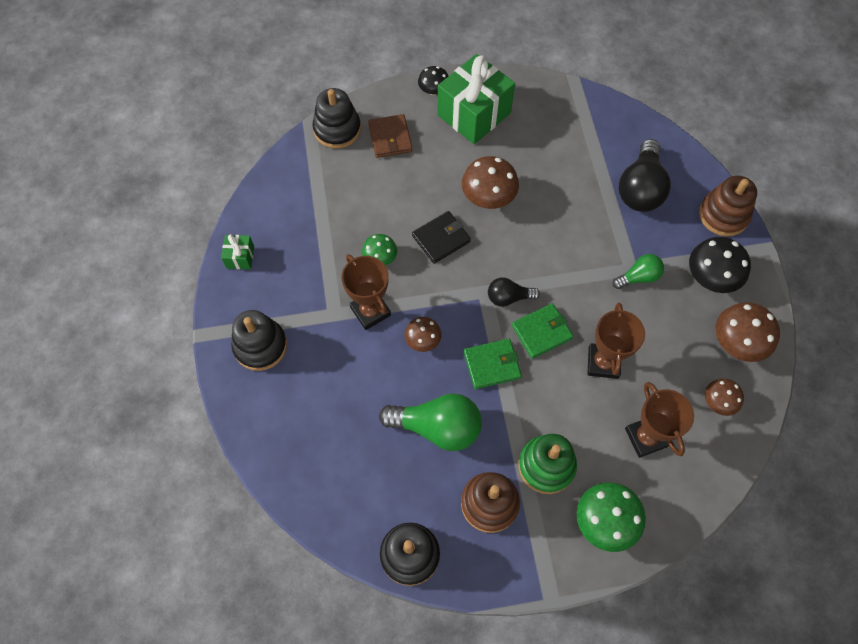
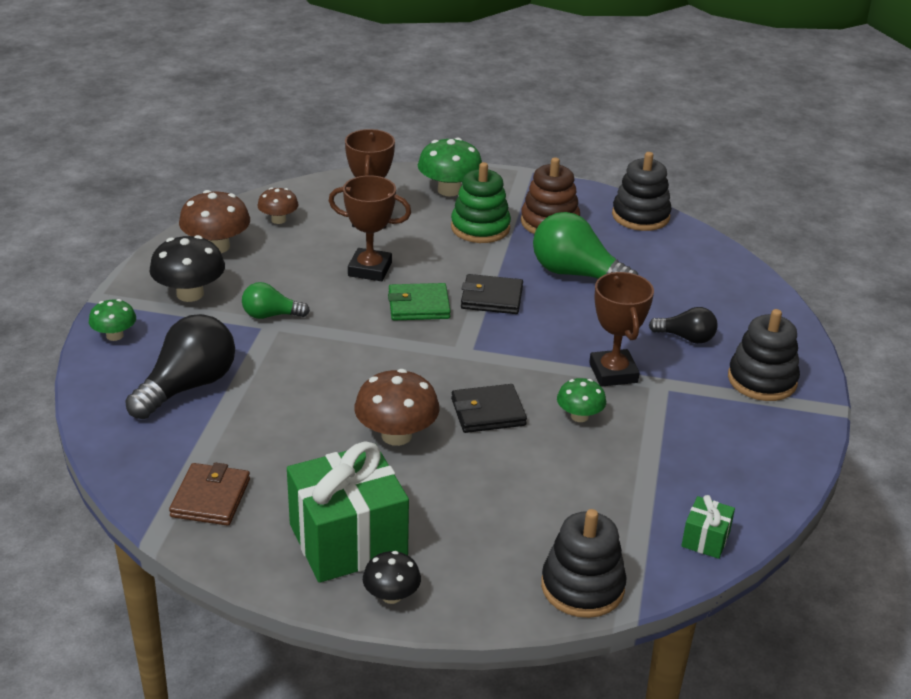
camera: 160 degrees left, 30 degrees down
green gift [221,234,254,269] -> green gift moved to [681,495,735,559]
brown wallet [368,114,412,158] -> brown wallet moved to [169,462,250,526]
brown mushroom [405,317,441,352] -> none
green wallet [464,338,522,389] -> black wallet [461,274,523,314]
black light bulb [488,277,540,307] -> black light bulb moved to [649,307,718,344]
brown trophy [587,303,645,379] -> brown trophy turned 75 degrees clockwise [329,175,411,281]
brown stacking toy [699,176,757,236] -> green mushroom [89,299,136,341]

